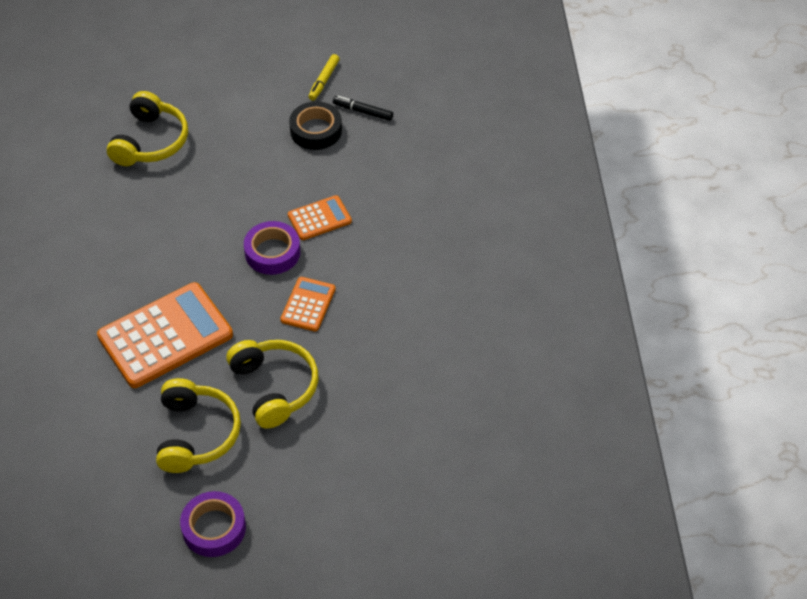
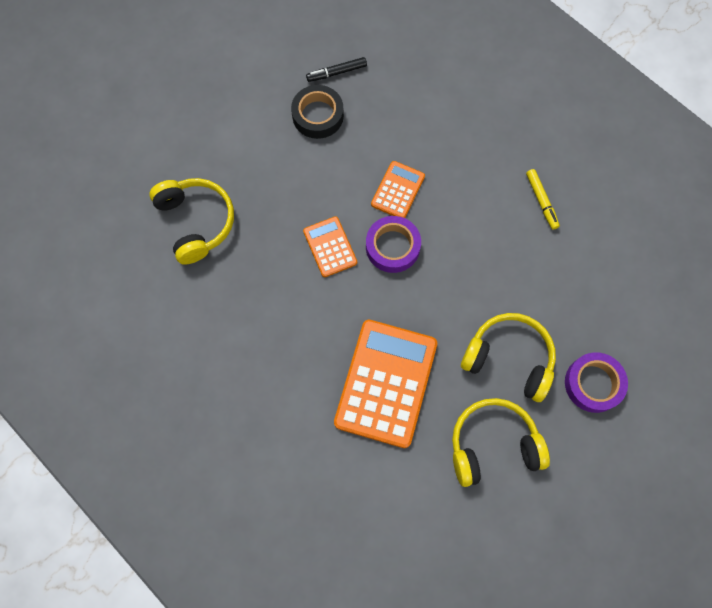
camera: 40 degrees left, 20 degrees up
yellow headphones [156,378,241,473] -> yellow headphones turned 60 degrees counterclockwise [452,398,550,487]
purple tape [180,491,246,557] -> purple tape moved to [565,352,628,413]
orange calculator [280,277,336,332] -> orange calculator moved to [303,216,357,277]
yellow marker [308,54,340,101] -> yellow marker moved to [526,169,560,230]

